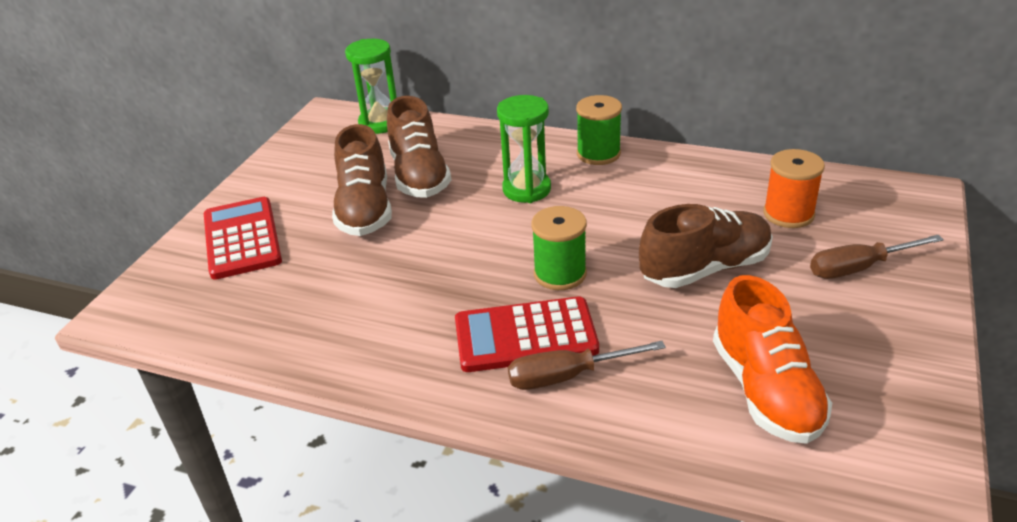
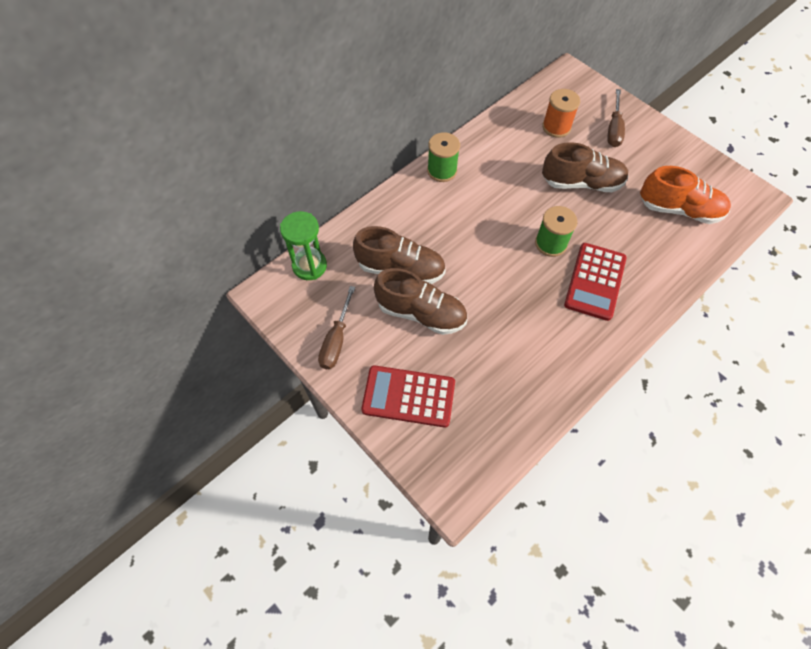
camera: 65 degrees left, 25 degrees up
green hourglass [497,95,551,203] -> none
brown screwdriver [508,341,666,390] -> brown screwdriver moved to [318,286,355,369]
brown shoe [639,204,773,288] -> brown shoe turned 90 degrees clockwise [542,142,629,192]

